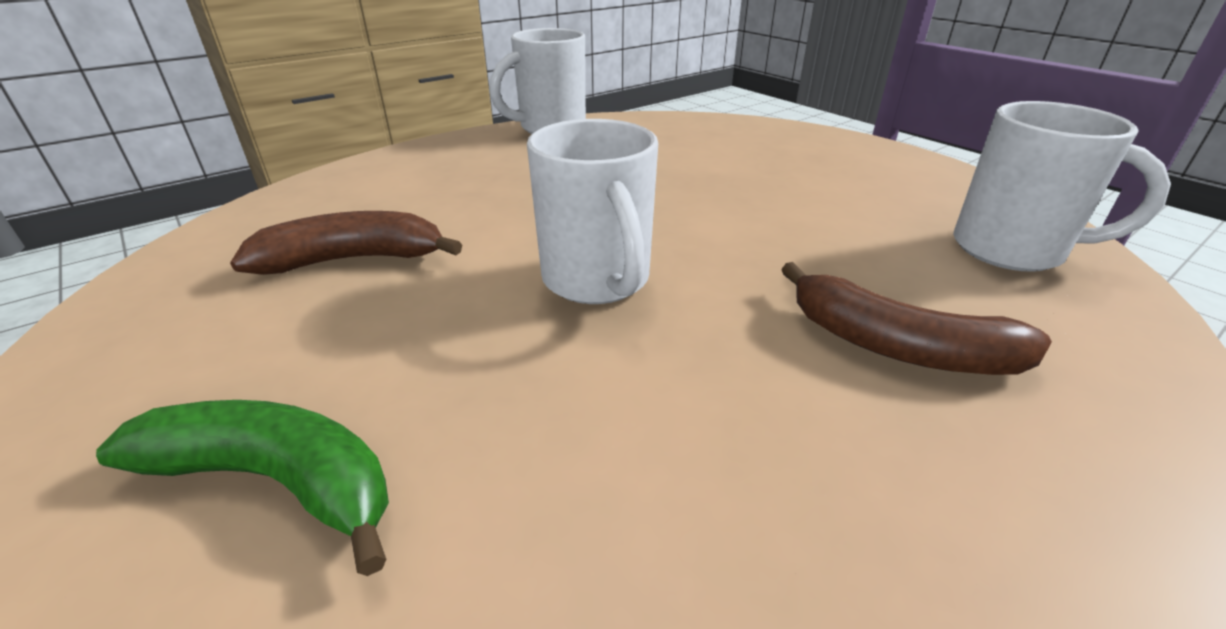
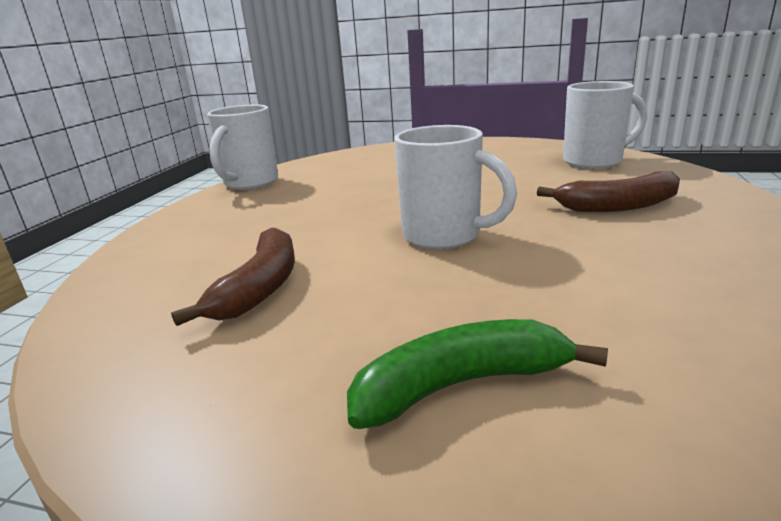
camera: 35 degrees left, 10 degrees down
brown banana [230,211,462,275] -> brown banana turned 150 degrees clockwise [171,228,295,326]

